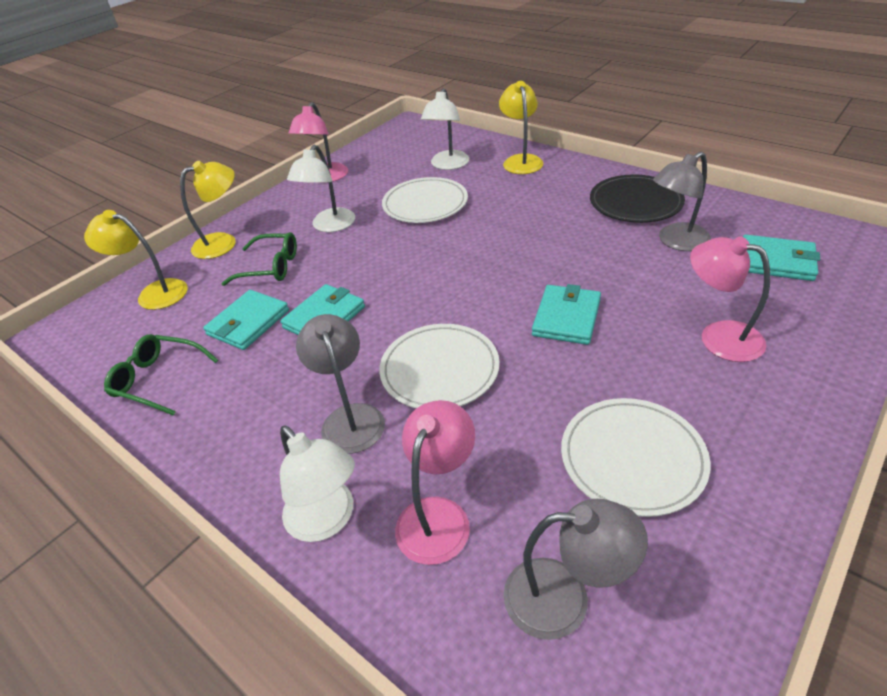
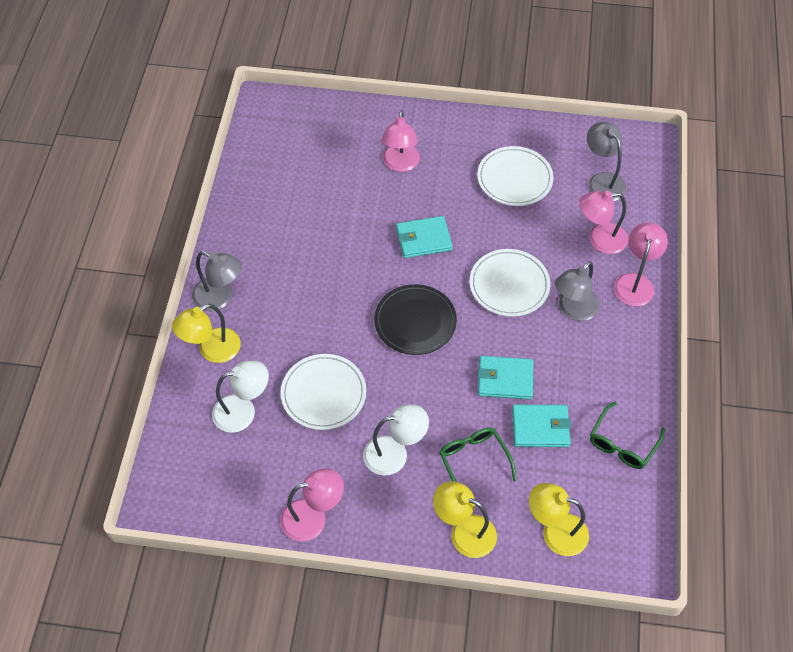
camera: 125 degrees left, 15 degrees up
yellow lamp [84,210,188,310] -> yellow lamp turned 120 degrees clockwise [529,483,589,556]
green glasses [104,334,218,416] -> green glasses turned 45 degrees clockwise [590,402,665,469]
white lamp [280,425,355,542] -> pink lamp [614,222,668,306]
black plate [590,174,685,223] -> black plate moved to [374,284,457,355]
grey lamp [653,152,711,251] -> grey lamp moved to [192,251,242,311]
turquoise wallet [743,235,820,281] -> none

